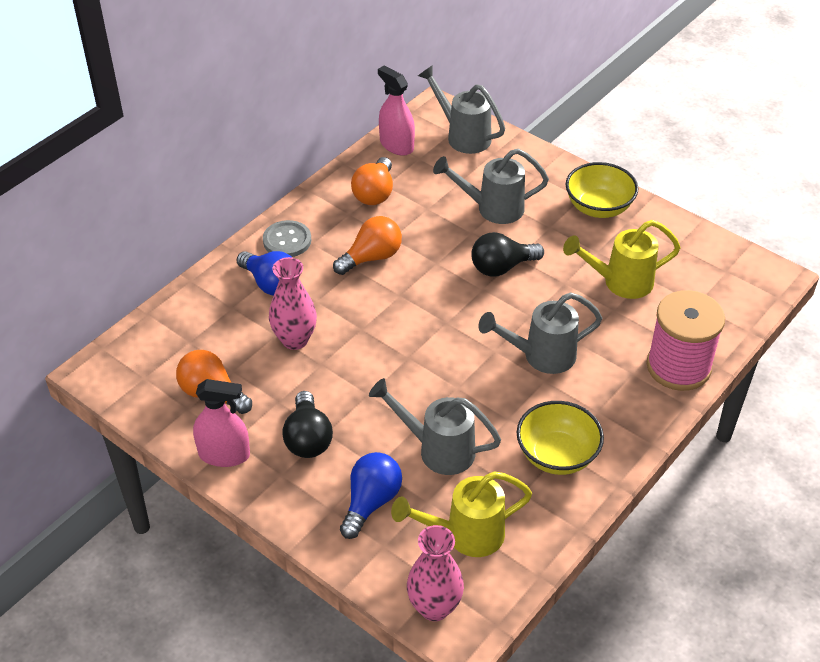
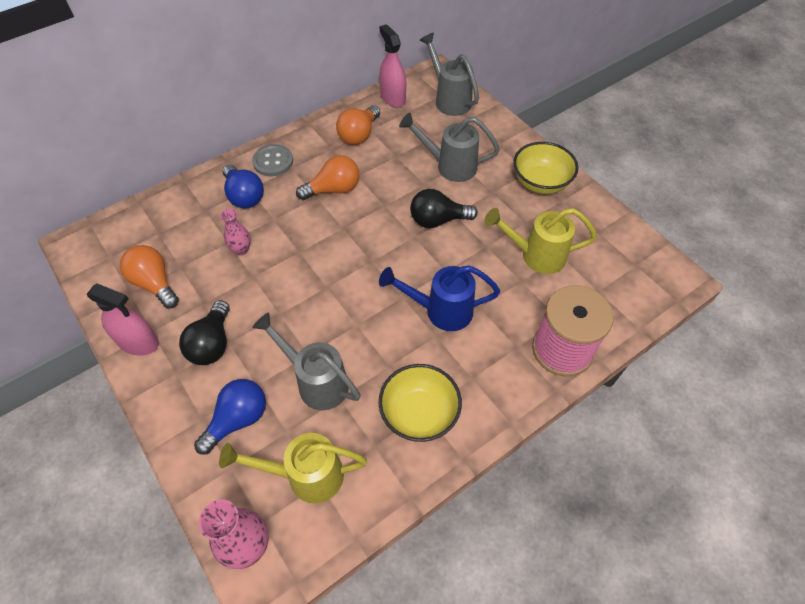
camera: 15 degrees right, 10 degrees up
pink vase [269,257,317,350] -> pink vase [220,209,251,255], size x0.62
grey watering can [478,292,602,374] -> blue watering can [379,265,500,331]

